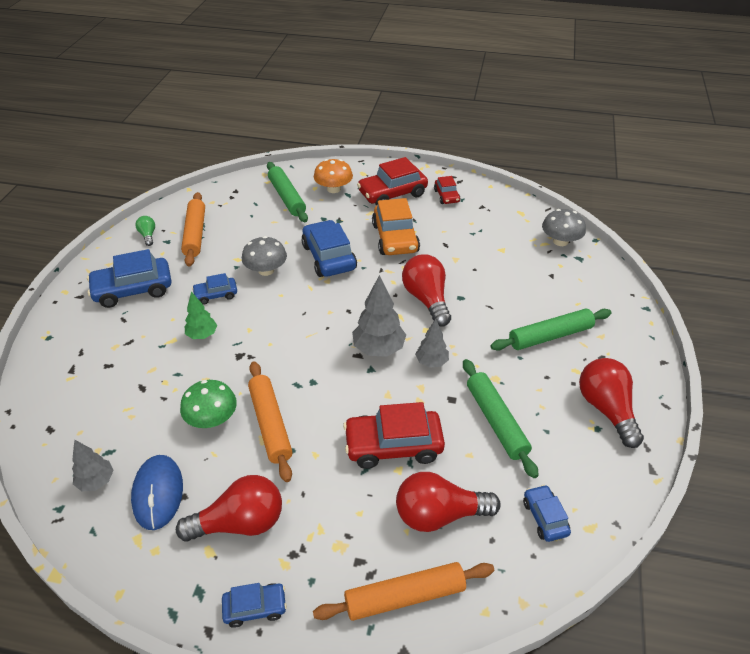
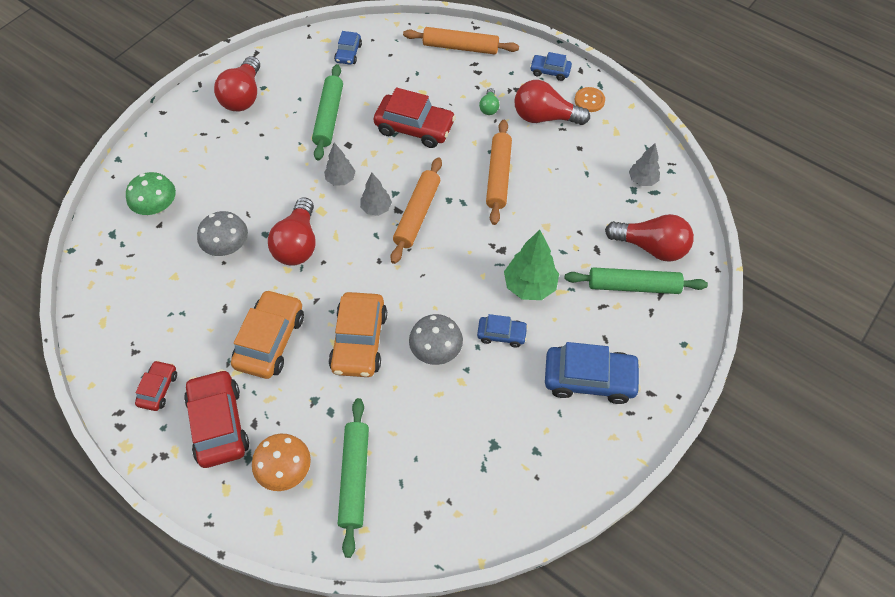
camera: 155 degrees left, 15 degrees up
blue mouse [131,455,183,530] -> none
green light bulb [135,216,155,246] -> green light bulb moved to [479,88,499,115]
green mushroom [180,380,237,428] -> green mushroom moved to [126,172,176,215]
orange rolling pin [181,192,205,267] -> orange rolling pin moved to [391,157,442,264]
green tree [185,292,217,339] -> green tree [504,230,559,300], size x1.62
blue car [301,220,357,277] -> orange car [329,292,387,377]
grey tree [352,275,406,357] -> grey tree [360,173,392,216], size x0.62
red car [357,157,428,205] -> red car turned 105 degrees counterclockwise [184,369,249,468]
red light bulb [396,472,500,532] -> red light bulb moved to [605,214,694,262]
green rolling pin [490,308,612,351] -> green rolling pin moved to [565,267,708,294]
grey mushroom [542,209,586,246] -> grey mushroom moved to [197,211,248,256]
none -> orange button [575,87,605,112]

